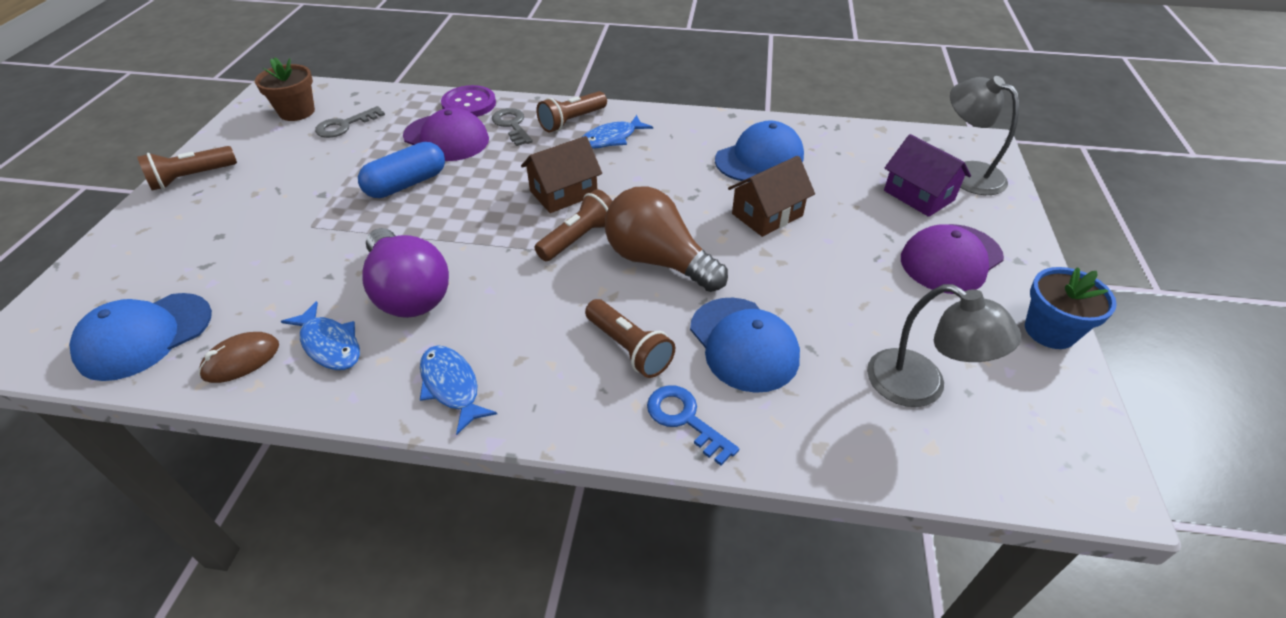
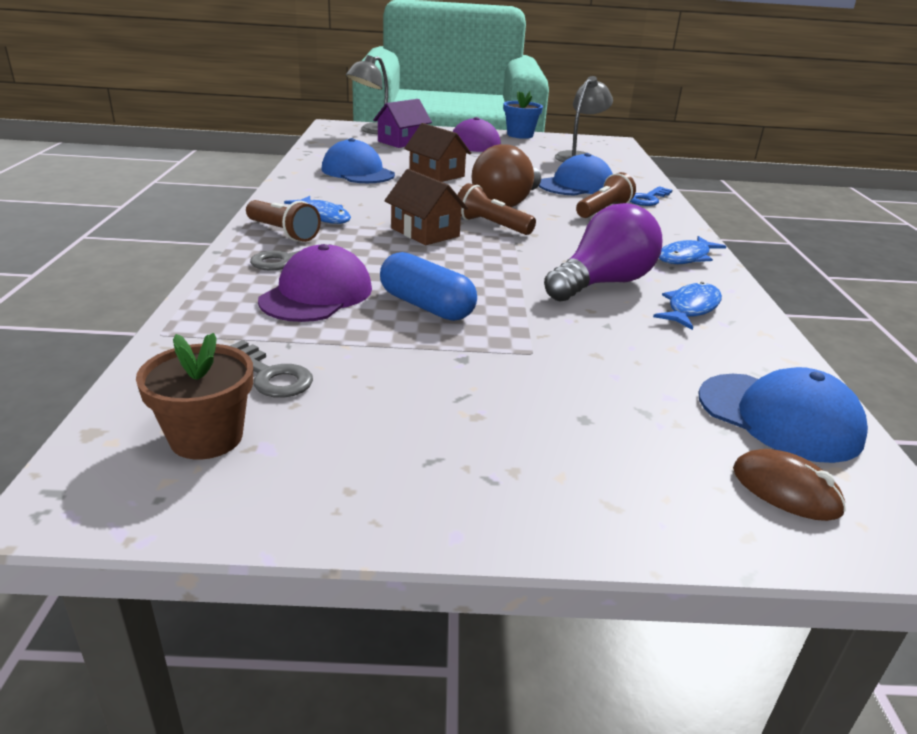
camera: 100 degrees left, 15 degrees down
brown flashlight [137,146,237,191] -> none
brown mouse [199,332,279,383] -> brown mouse moved to [733,449,846,521]
purple button [441,85,496,117] -> none

